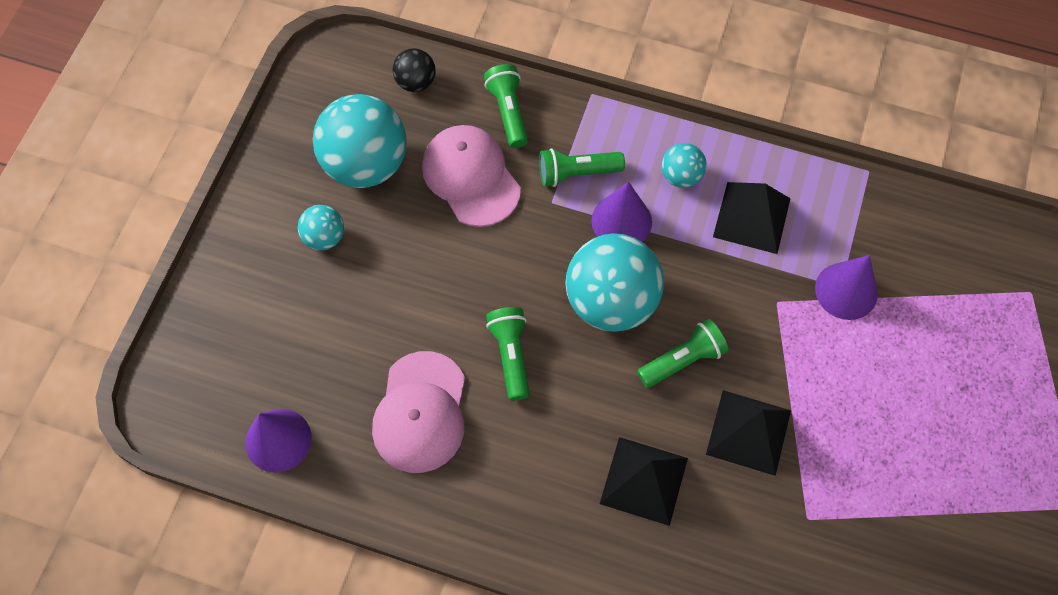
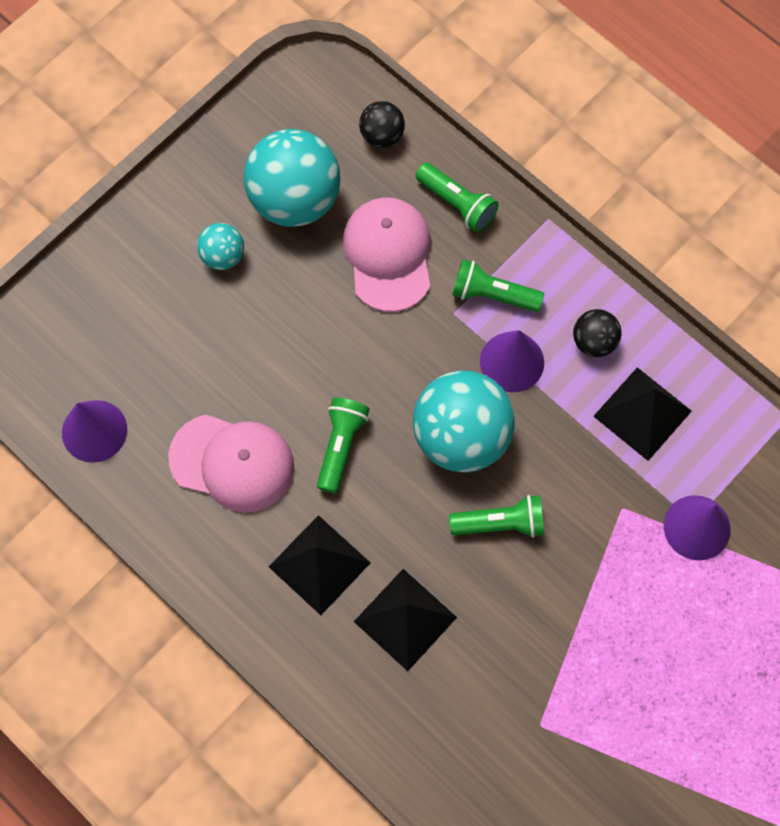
camera: 25 degrees right, 5 degrees up
pink cap [372,351,465,473] -> pink cap turned 105 degrees counterclockwise [168,415,294,513]
green flashlight [484,64,528,148] -> green flashlight turned 120 degrees clockwise [415,163,499,233]
turquoise ball [662,143,707,188] -> black ball [573,309,622,357]
black pyramid [706,390,791,476] -> black pyramid moved to [269,515,370,615]

